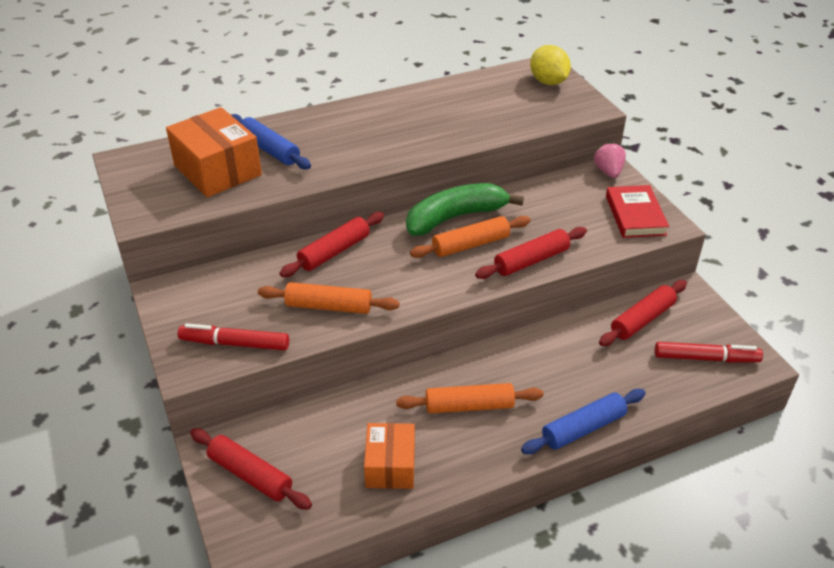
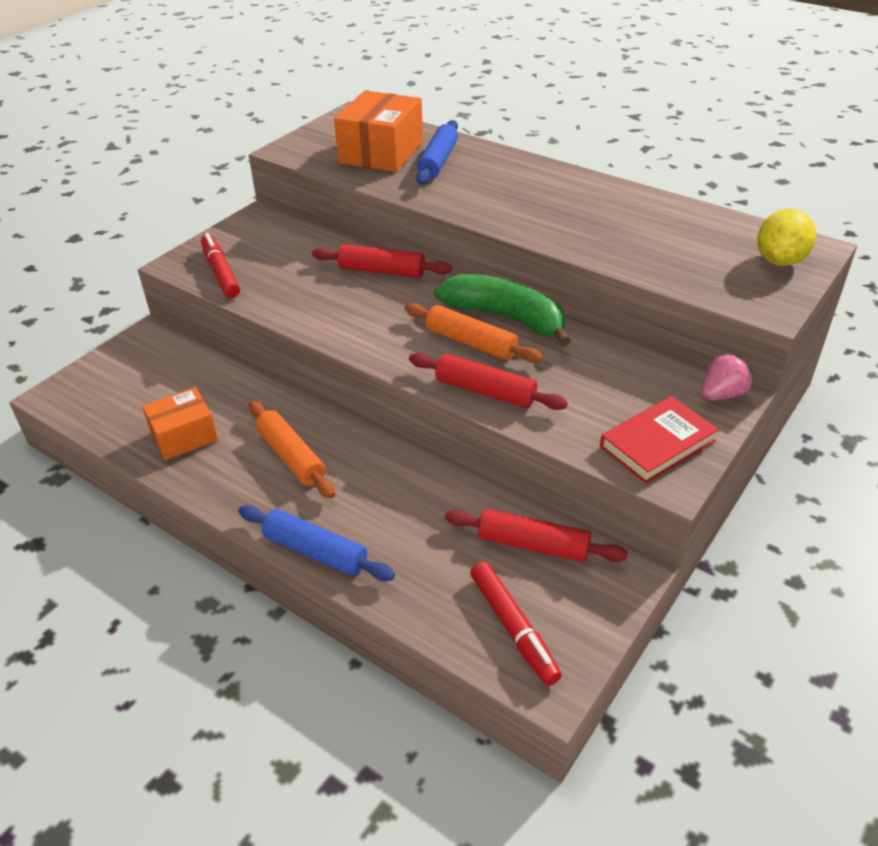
camera: 60 degrees right, 0 degrees up
red rolling pin [190,428,312,510] -> none
orange rolling pin [258,282,400,314] -> none

